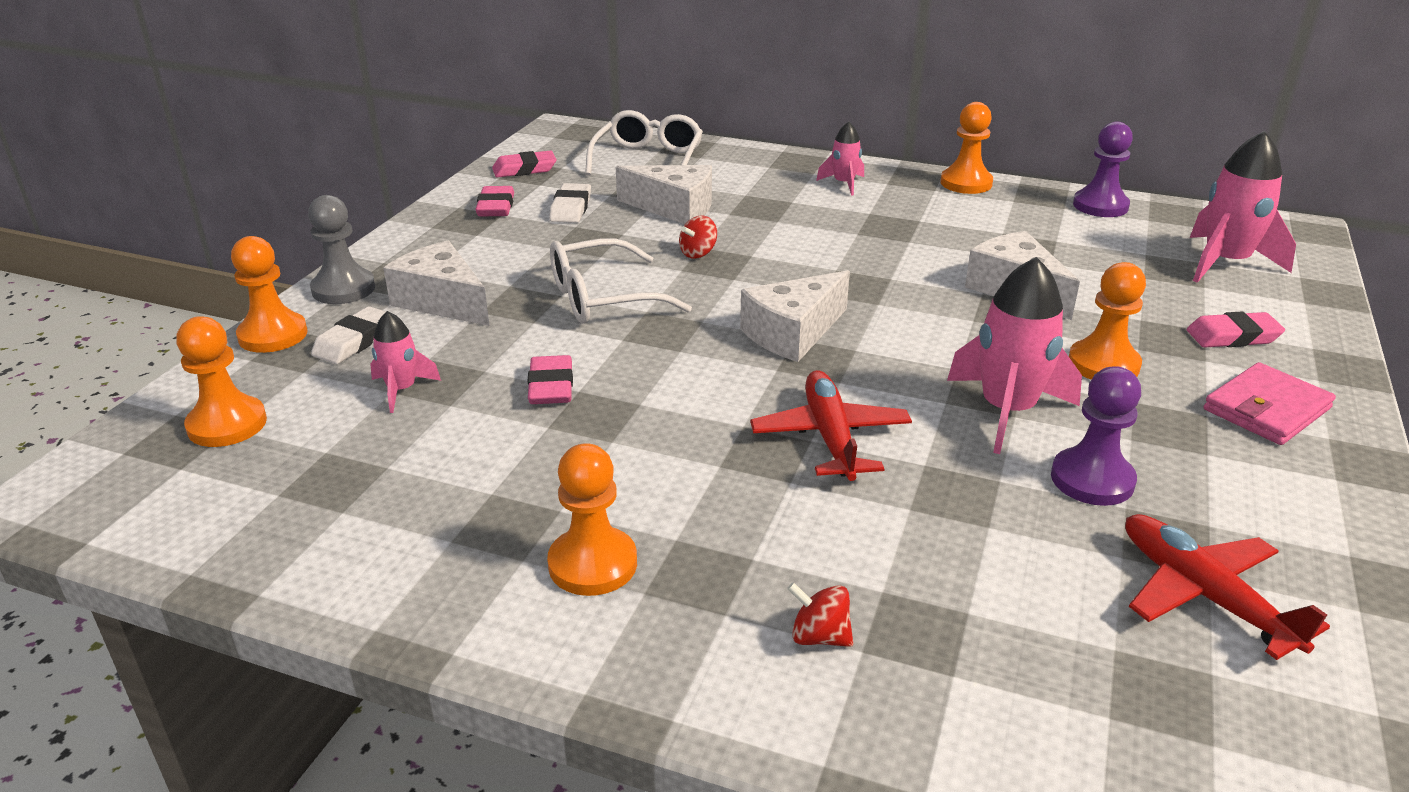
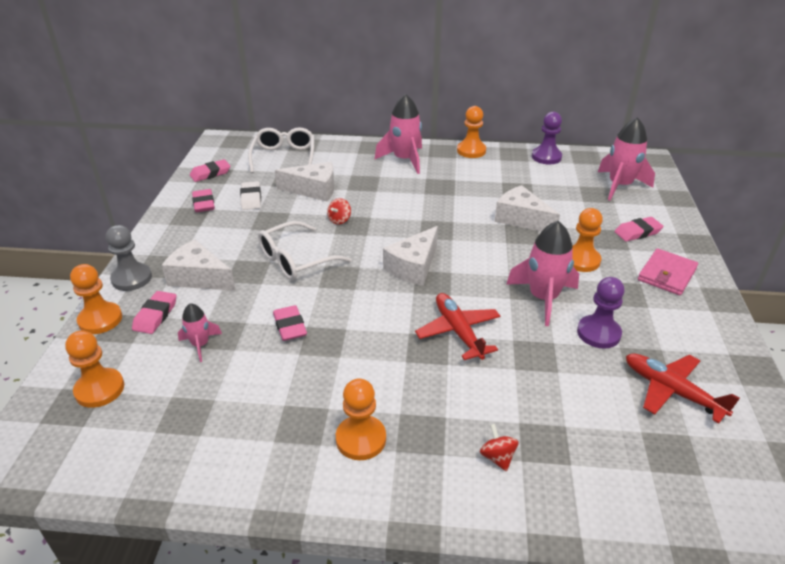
camera: 15 degrees left, 5 degrees up
white eraser [311,306,386,364] -> pink eraser [132,291,176,334]
red spinning top [787,582,853,647] -> red spinning top turned 60 degrees clockwise [480,424,519,472]
pink rocket [816,122,864,196] -> pink rocket [375,94,422,174], size x1.83

